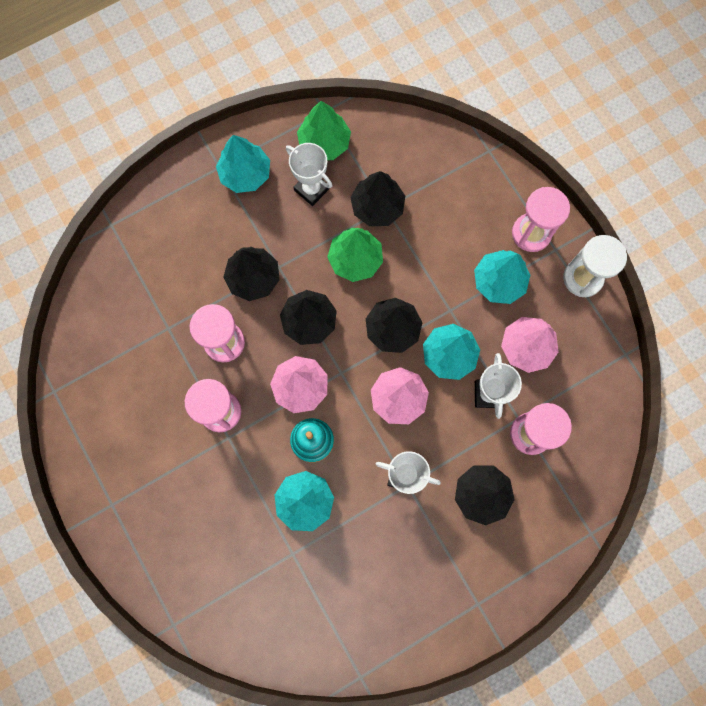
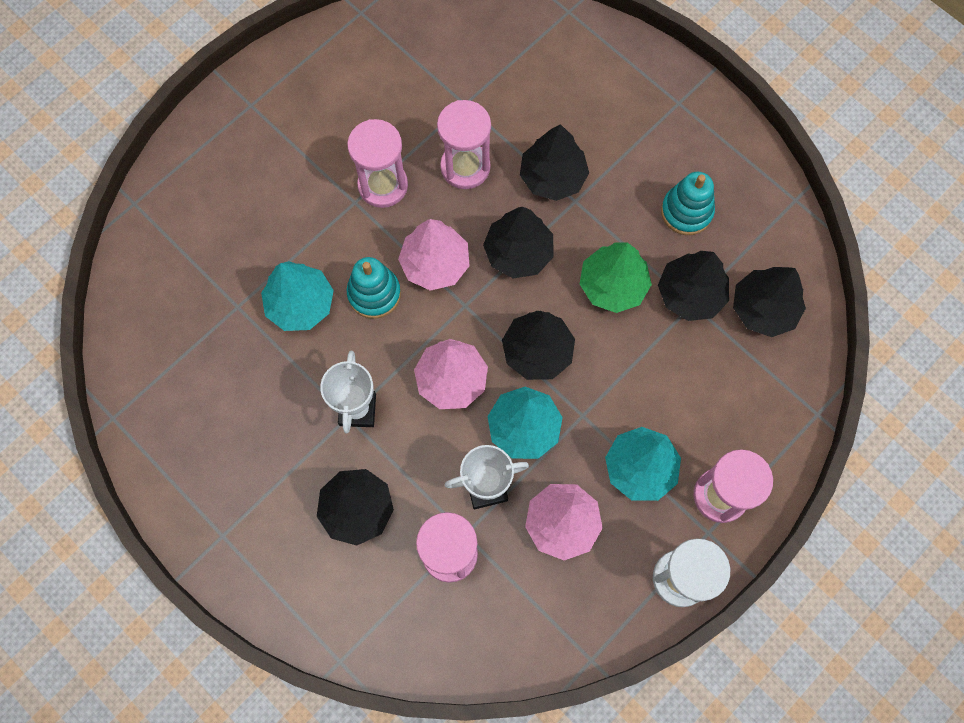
camera: 75 degrees right, 5 degrees down
turquoise tree [216,135,270,193] -> none
white trophy [286,143,332,206] -> turquoise stacking toy [661,172,715,235]
green tree [297,101,351,160] -> none
none -> black tree [733,267,806,337]

